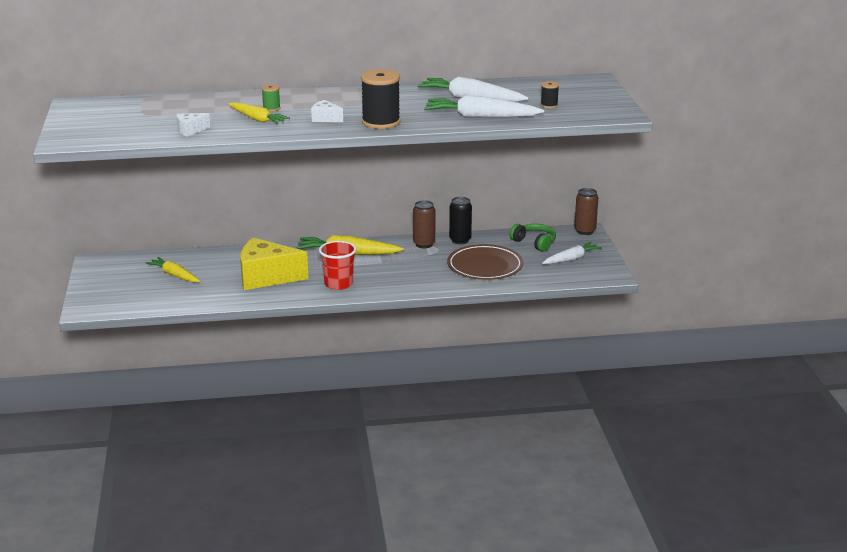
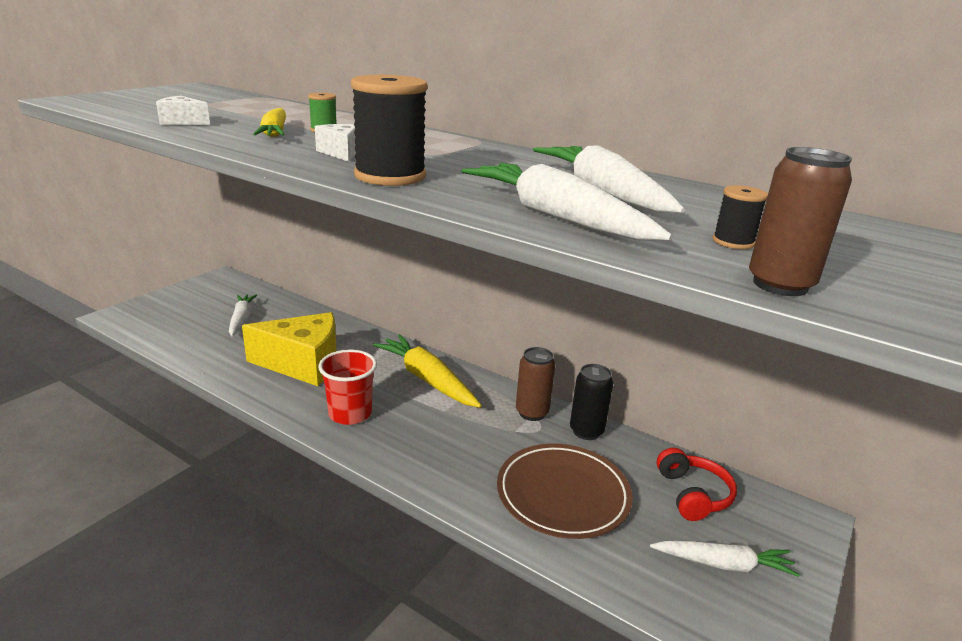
camera: 40 degrees right, 0 degrees up
yellow carrot [146,257,200,282] -> white carrot [229,294,257,336]
yellow cheese [240,238,308,290] -> yellow cheese turned 135 degrees clockwise [242,312,337,386]
green headphones [509,224,556,252] -> red headphones [657,448,737,521]
brown can [574,188,598,235] -> brown can moved to [749,147,852,296]

